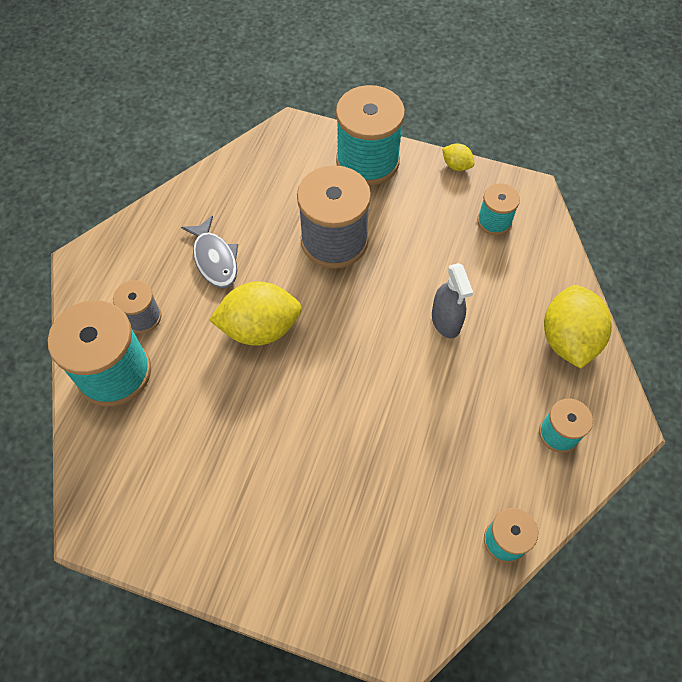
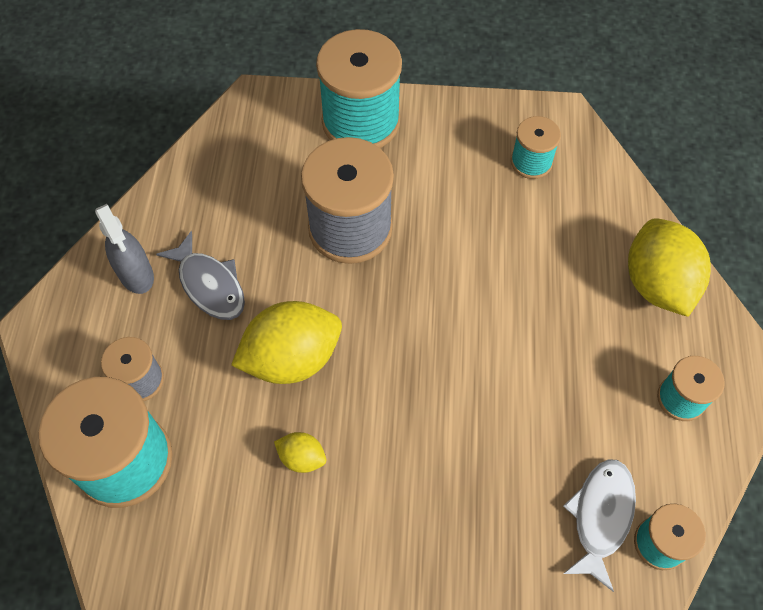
camera: 15 degrees left, 0 degrees up
grey spray bottle [432,263,473,338] -> grey spray bottle moved to [95,204,154,294]
yellow lemon [442,144,475,171] -> yellow lemon moved to [274,432,326,473]
none -> white fish [563,459,636,592]

